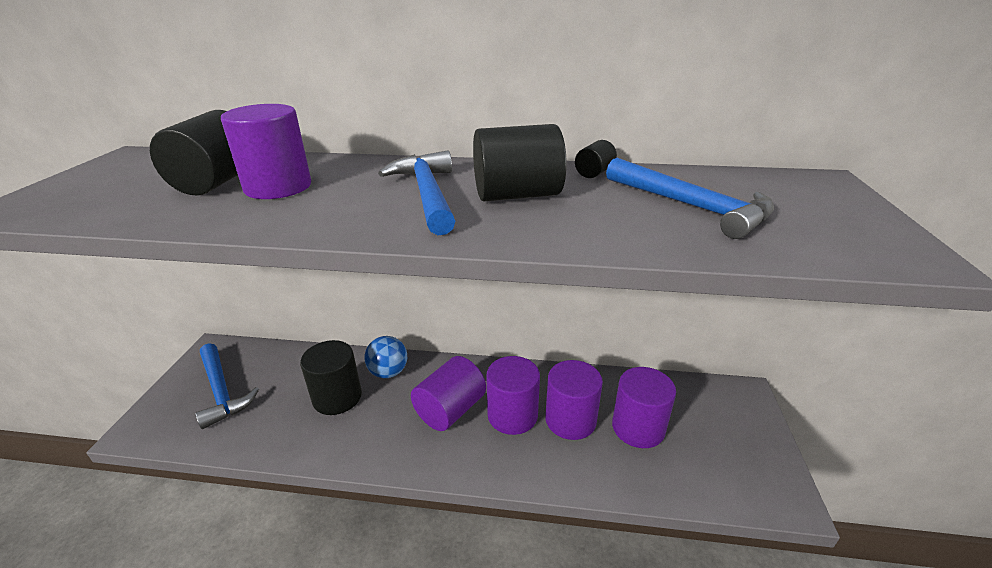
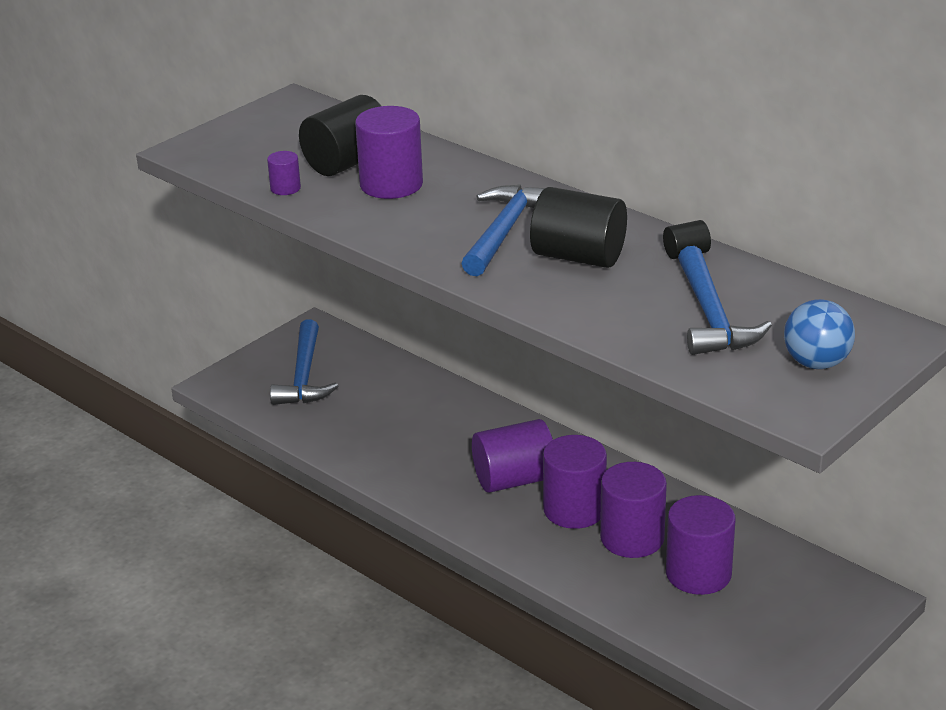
camera: 35 degrees right, 0 degrees up
black cylinder [300,340,362,415] -> none
blue ball [364,336,407,378] -> blue ball moved to [784,299,855,369]
none -> purple cylinder [267,151,301,195]

